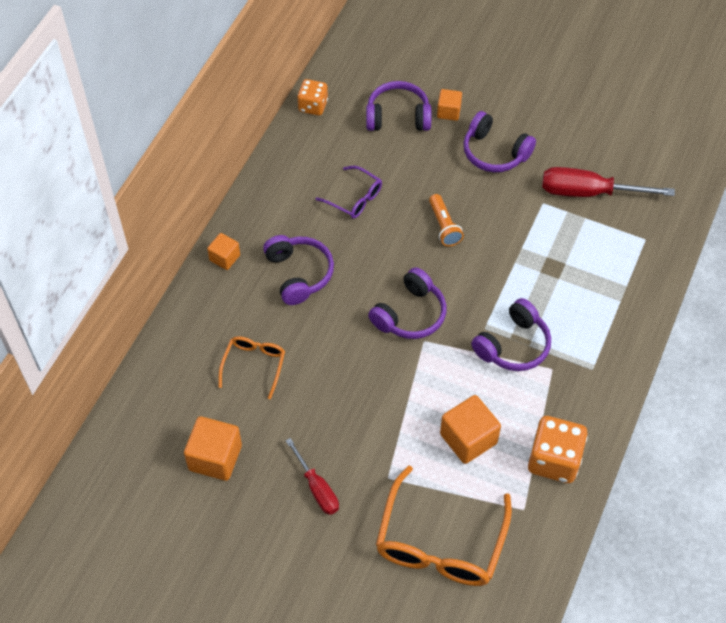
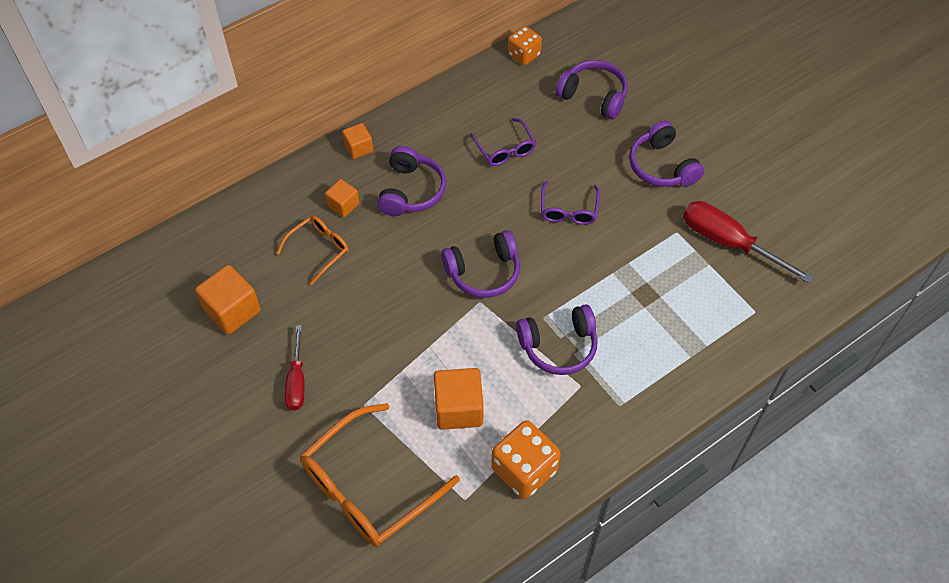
camera: 30 degrees right, 0 degrees up
orange flashlight [429,194,464,246] -> purple glasses [541,181,600,225]
orange cube [437,89,462,121] -> orange cube moved to [325,179,359,217]

